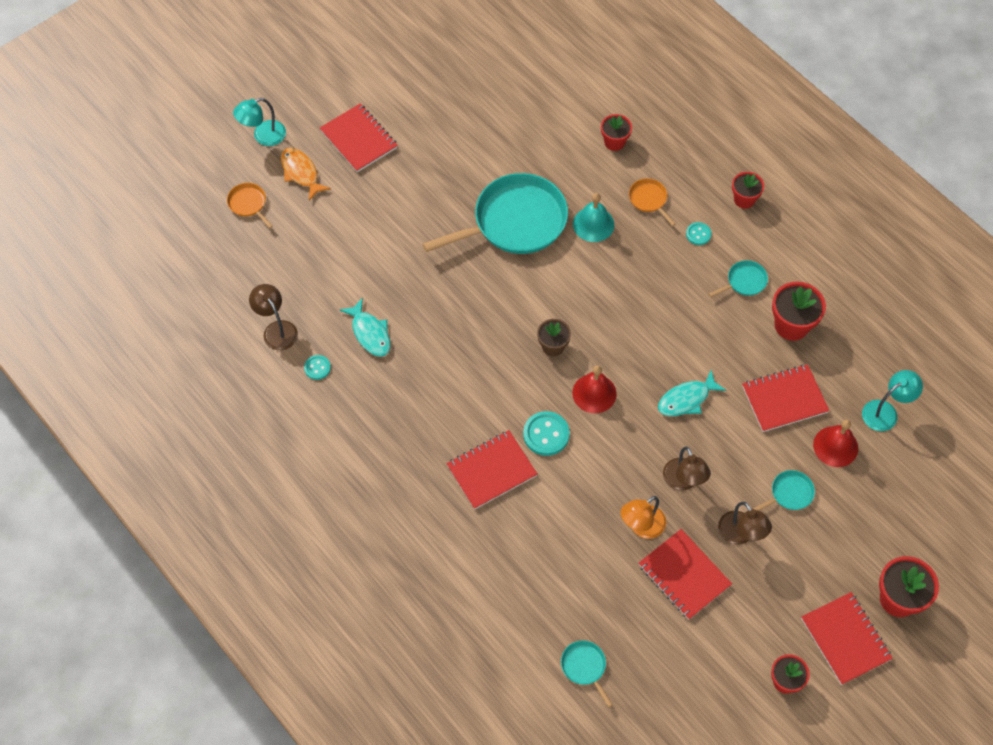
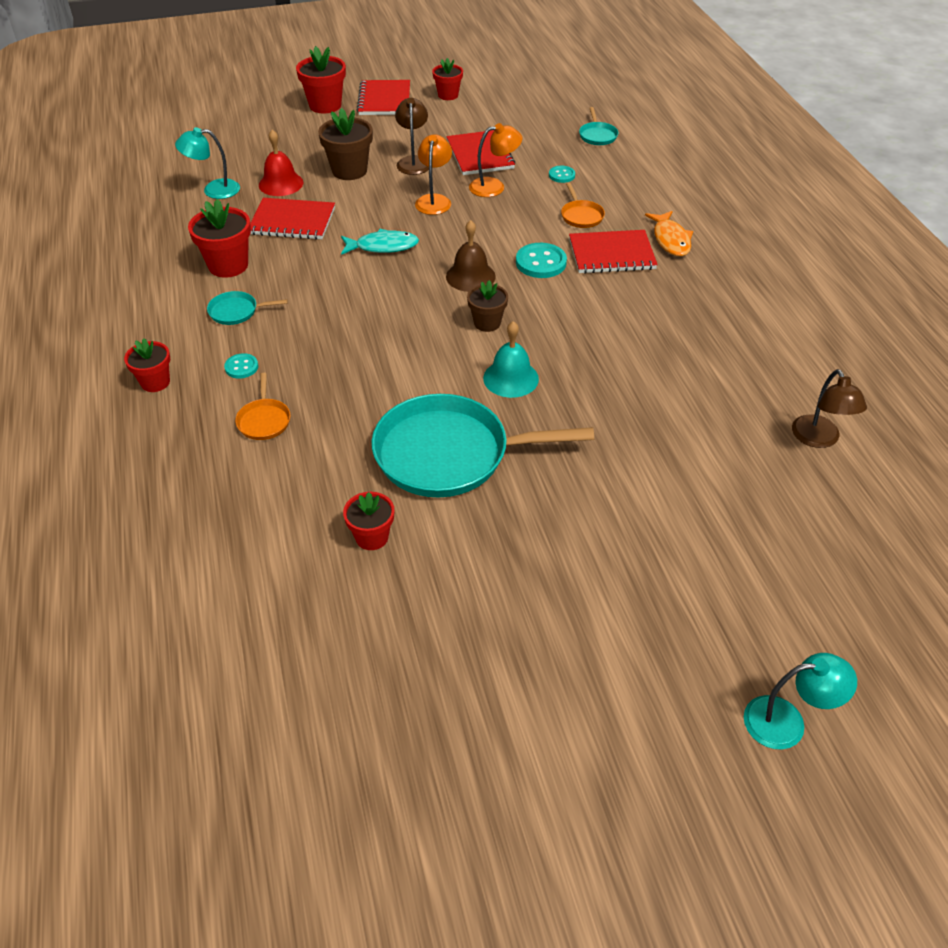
camera: 155 degrees left, 15 degrees down
orange pan [227,183,273,228] -> orange pan moved to [561,183,605,228]
orange fish [281,148,331,201] -> orange fish moved to [645,211,693,256]
turquoise button [304,355,331,380] -> turquoise button moved to [549,166,575,183]
red notebook [320,104,398,172] -> none
turquoise fish [340,298,391,357] -> none
red bell [572,366,616,413] -> brown bell [446,220,496,292]
turquoise bell [573,193,614,242] -> turquoise bell moved to [483,321,539,398]
red flower pot [601,114,632,151] -> red flower pot moved to [343,492,394,550]
brown lamp [663,447,711,491] -> orange lamp [415,134,452,215]
turquoise pan [753,470,815,511] -> brown flower pot [318,108,373,180]

